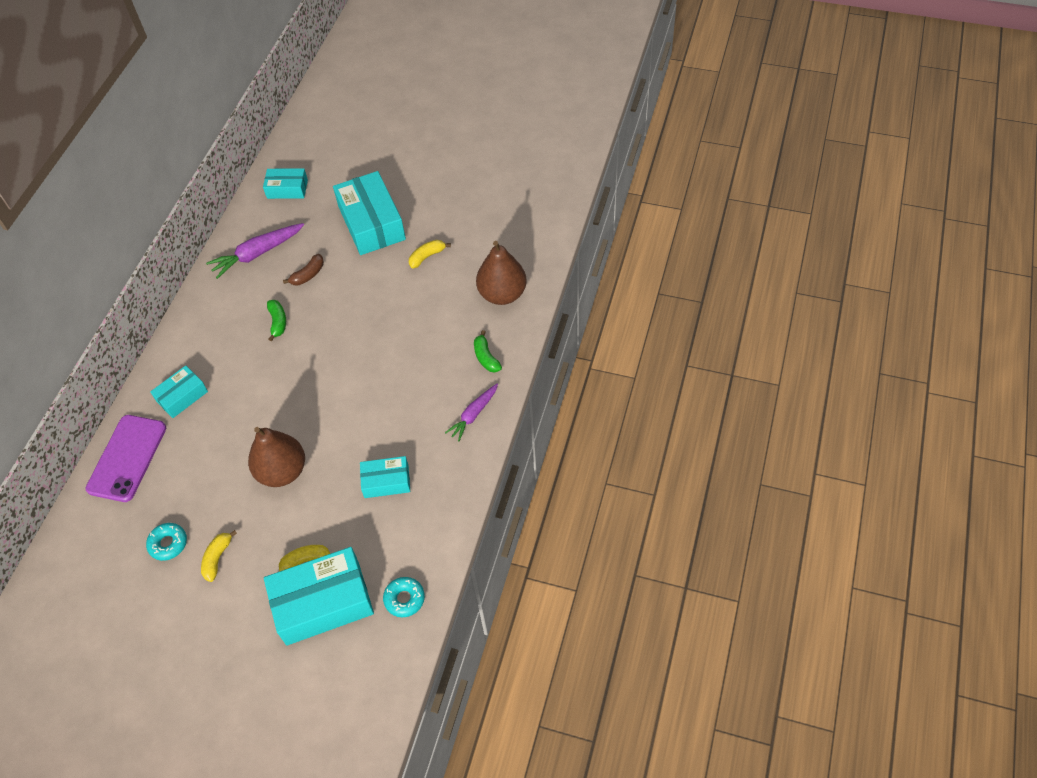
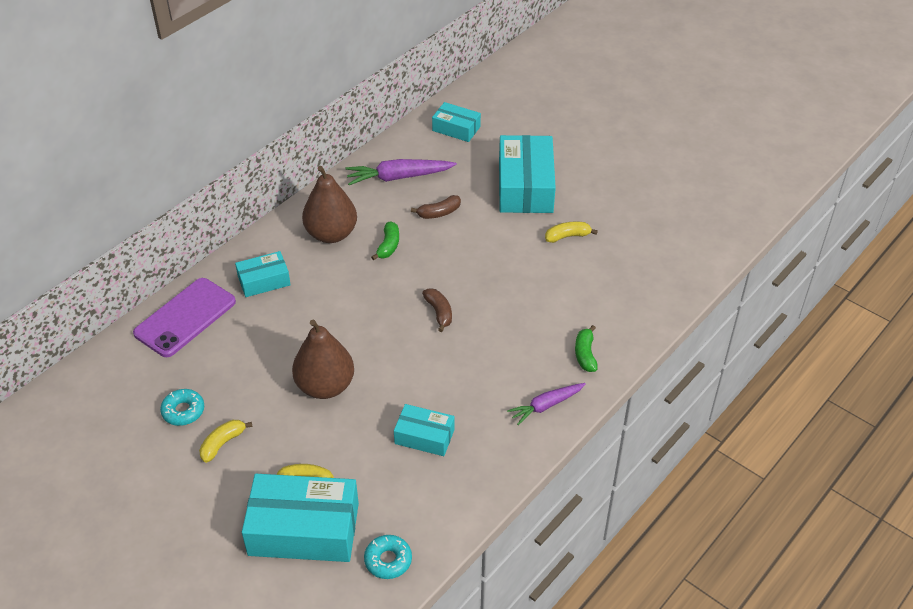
camera: 20 degrees right, 10 degrees down
brown pear [476,241,527,305] -> brown pear moved to [302,166,357,243]
none -> brown banana [422,288,452,332]

